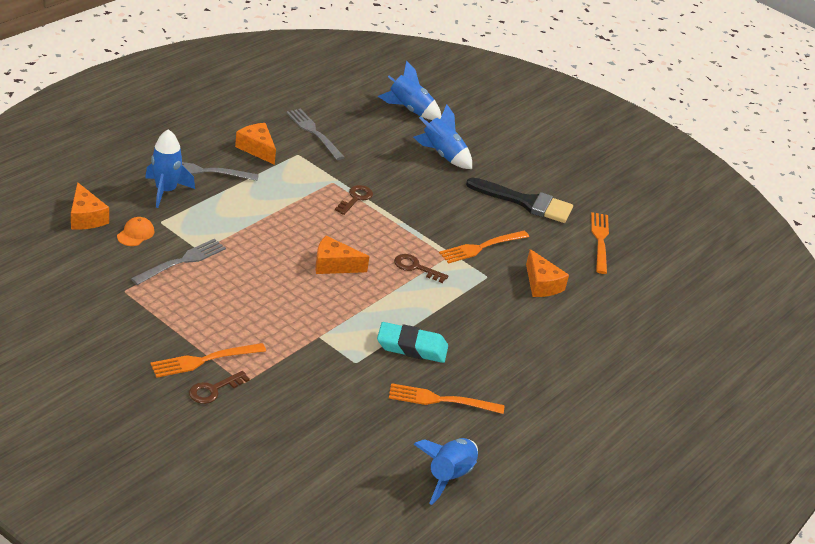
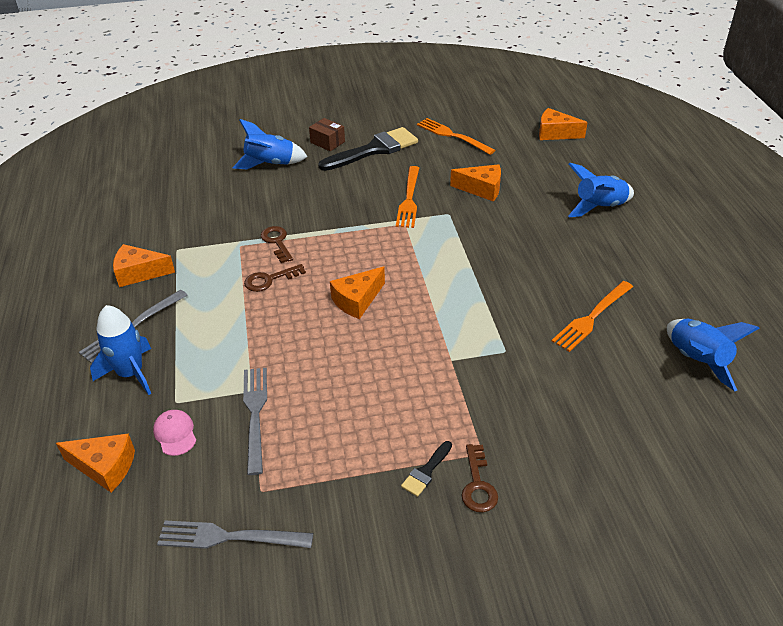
camera: 45 degrees left, 5 degrees up
orange cap [117,217,155,246] -> pink cap [153,410,196,456]
orange fork [150,343,266,378] -> black brush [401,441,452,497]
grey fork [286,109,345,160] -> grey fork moved to [157,521,313,549]
turquoise eraser [377,322,448,363] -> none
blue rocket [378,61,441,120] -> blue rocket moved to [568,163,634,217]
brown key [394,254,448,283] -> brown key moved to [244,264,306,292]
none -> brown box [309,118,345,151]
none -> orange cheese [539,108,588,140]

